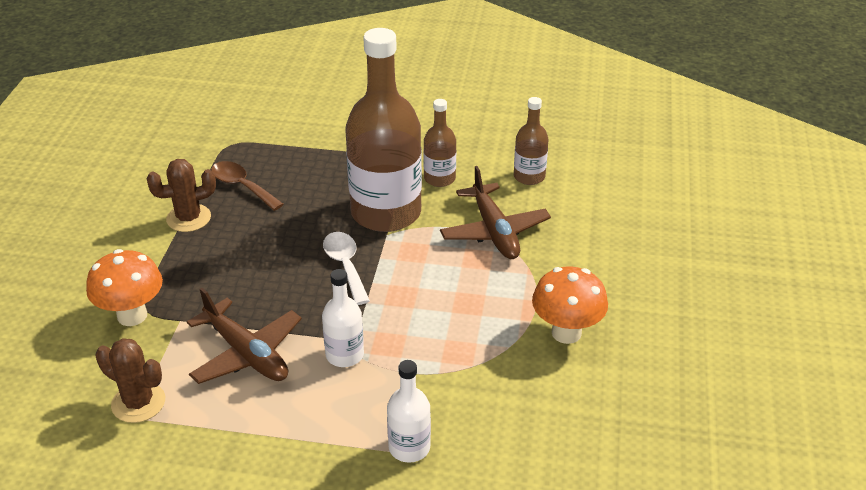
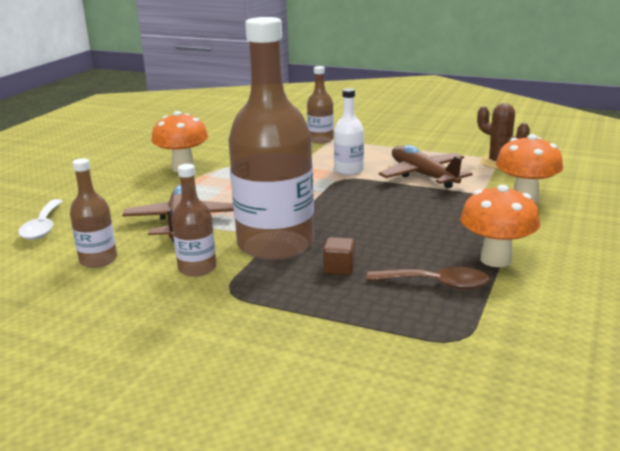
camera: 165 degrees left, 15 degrees down
brown cactus [147,159,216,232] -> orange mushroom [460,185,540,267]
brown spoon [211,161,284,211] -> brown spoon turned 45 degrees counterclockwise [367,267,490,290]
white spoon [323,232,370,305] -> white spoon moved to [18,199,63,240]
white bottle [387,360,431,463] -> brown bottle [307,66,334,144]
none -> brown cube [323,237,355,275]

